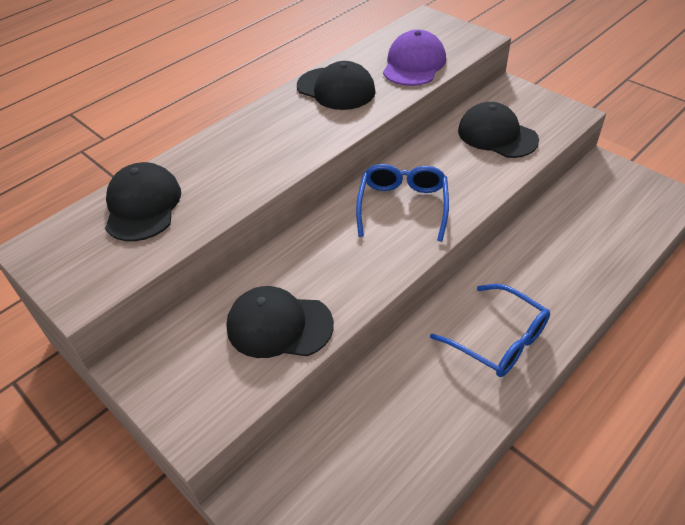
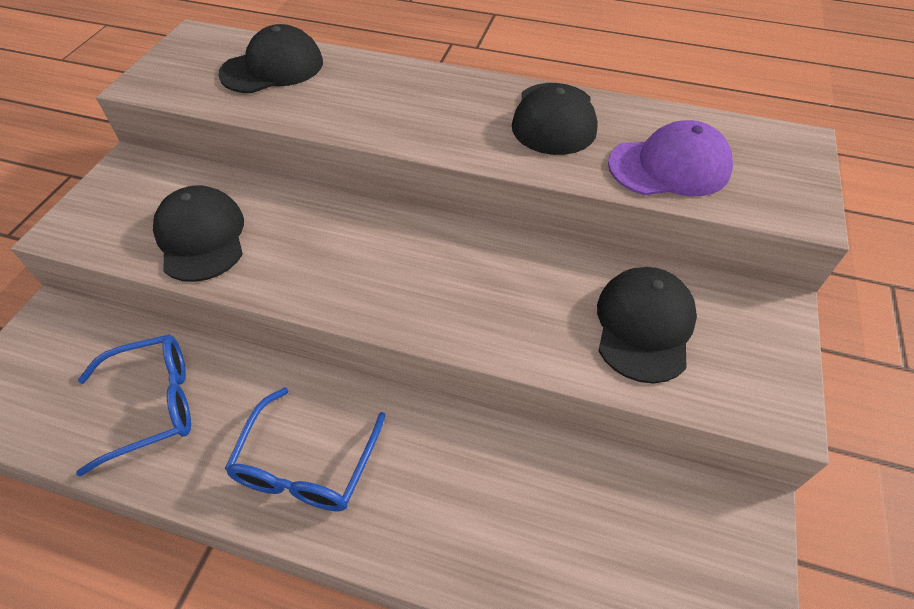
camera: 60 degrees right, 5 degrees up
blue glasses [356,164,449,242] -> blue glasses moved to [76,334,191,477]

